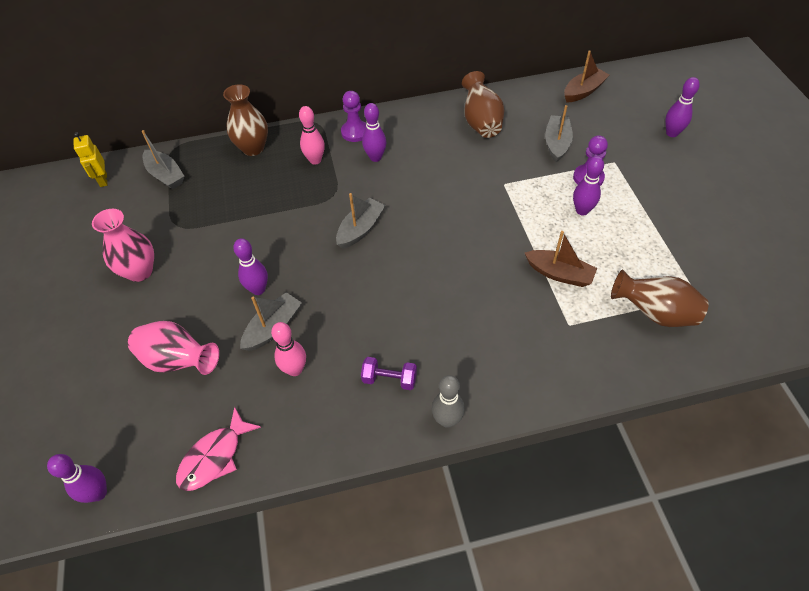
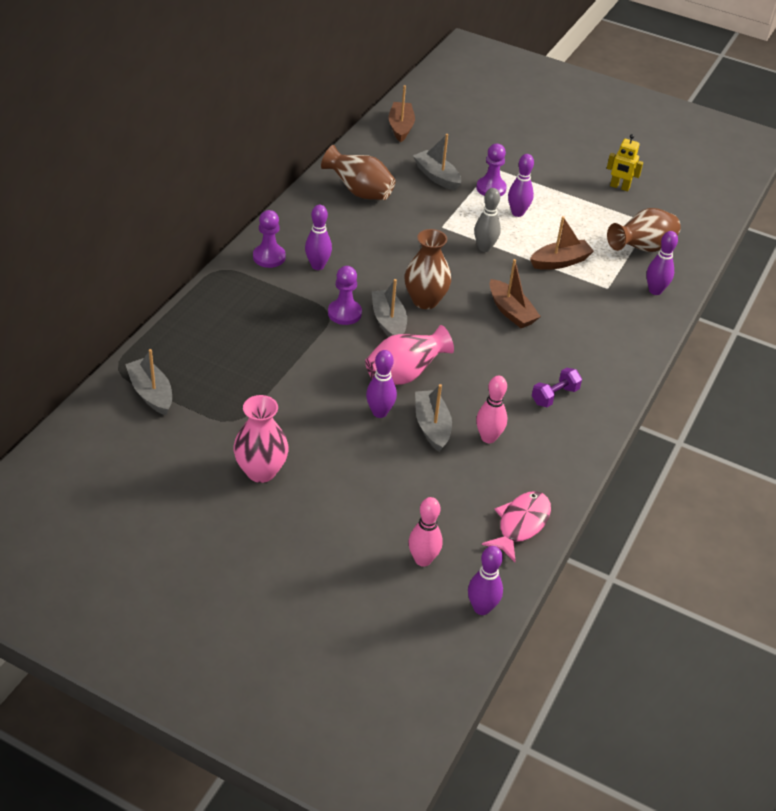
camera: 55 degrees left, 10 degrees down
yellow robot [74,132,108,187] -> yellow robot moved to [607,134,643,191]
pink vase [128,321,219,375] -> pink vase moved to [365,325,454,385]
grey boat [142,130,184,189] -> grey boat turned 120 degrees counterclockwise [125,349,172,415]
pink fish [176,407,261,491] -> pink fish turned 135 degrees counterclockwise [482,491,551,562]
brown vase [223,84,268,156] -> brown vase moved to [404,229,451,309]
pink bowling pin [299,106,325,165] -> pink bowling pin moved to [409,497,443,567]
grey bowling pin [432,375,465,428] -> grey bowling pin moved to [474,188,501,252]
purple bowling pin [665,77,700,137] -> purple bowling pin moved to [647,231,678,295]
none -> purple pawn [328,266,362,325]
none -> brown boat [489,259,541,328]

